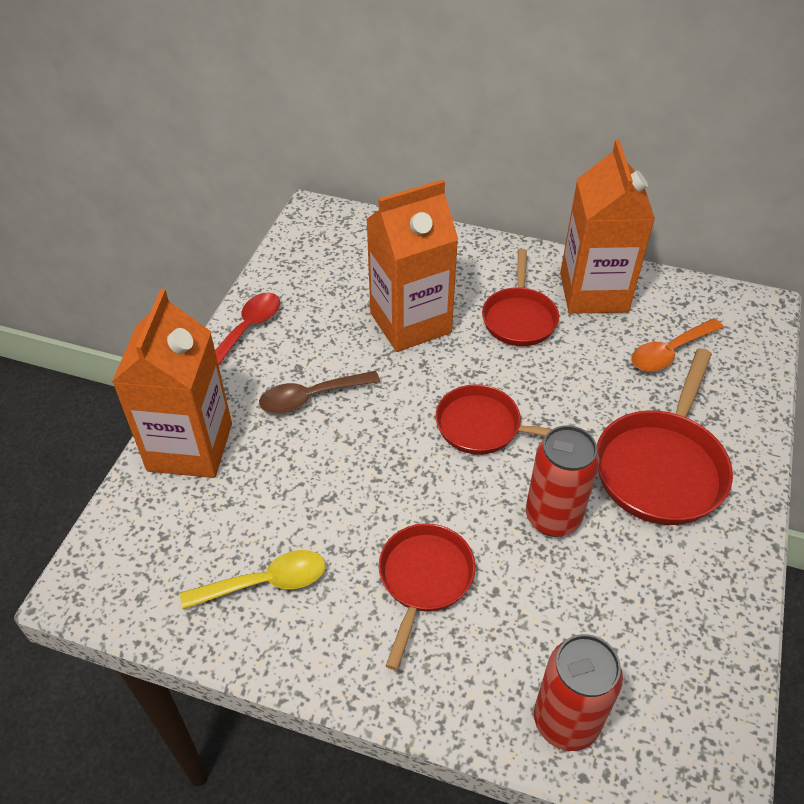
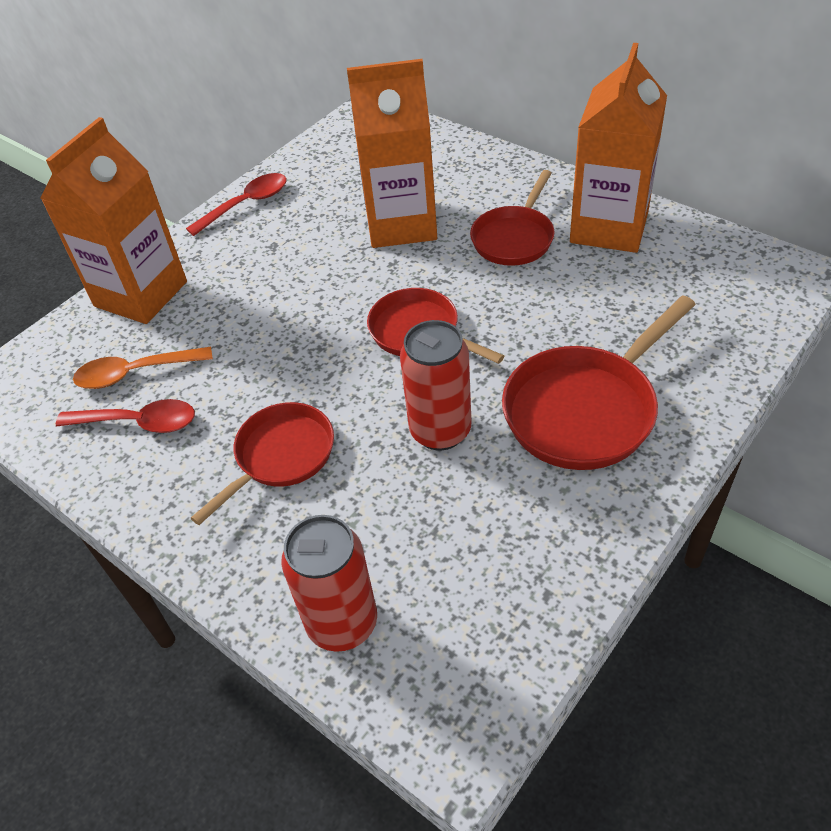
camera: 25 degrees right, 0 degrees up
yellow spoon [180,550,325,609] -> red spoon [56,399,195,433]
brown spoon [259,371,380,413] -> none
orange spoon [631,318,724,372] -> orange spoon moved to [73,347,213,389]

